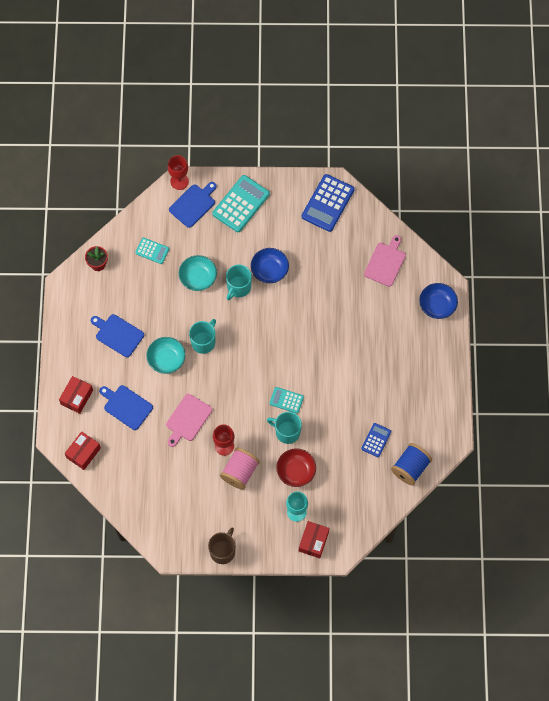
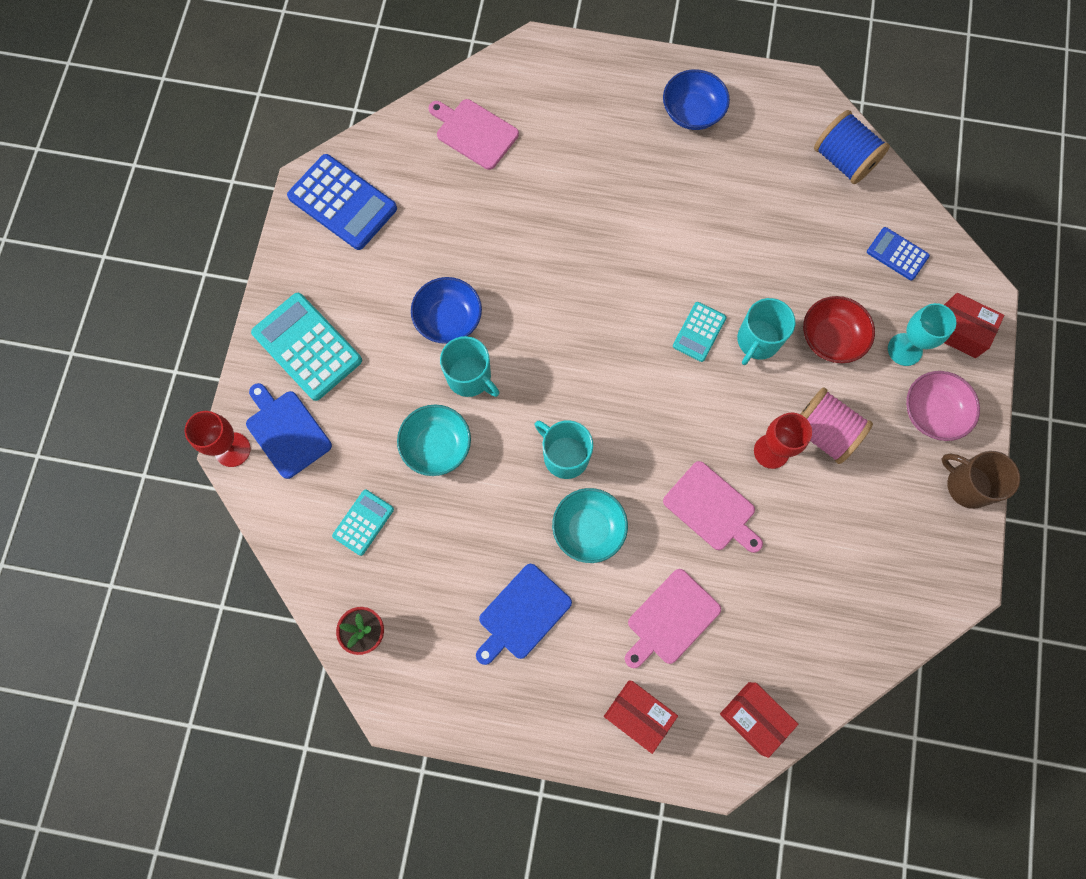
camera: 80 degrees left, 5 degrees up
blue cutting board [99,385,153,430] -> pink cutting board [625,569,721,668]
blue calculator [361,423,391,457] -> blue calculator moved to [867,227,930,281]
blue bowl [419,283,458,319] -> blue bowl moved to [663,69,730,130]
none -> pink bowl [906,371,980,441]

